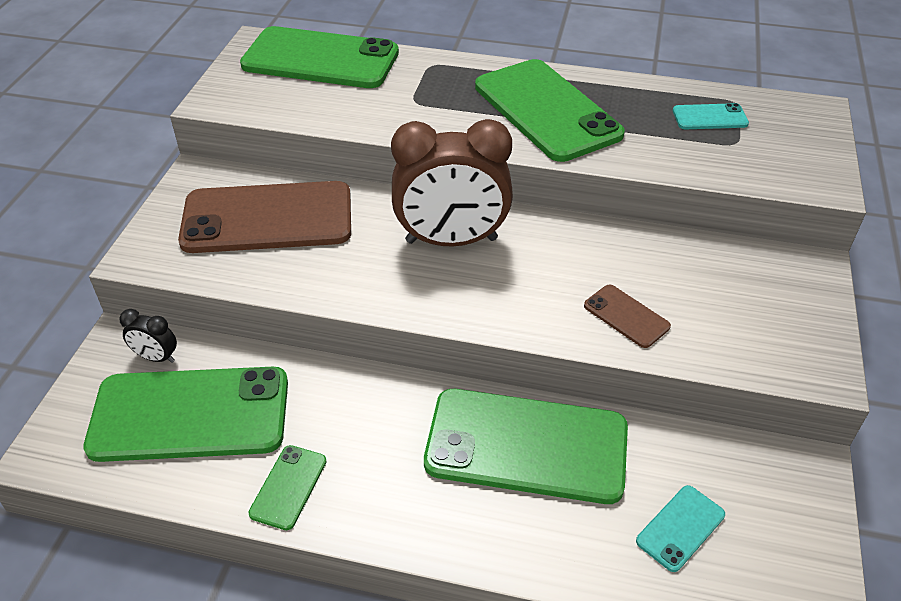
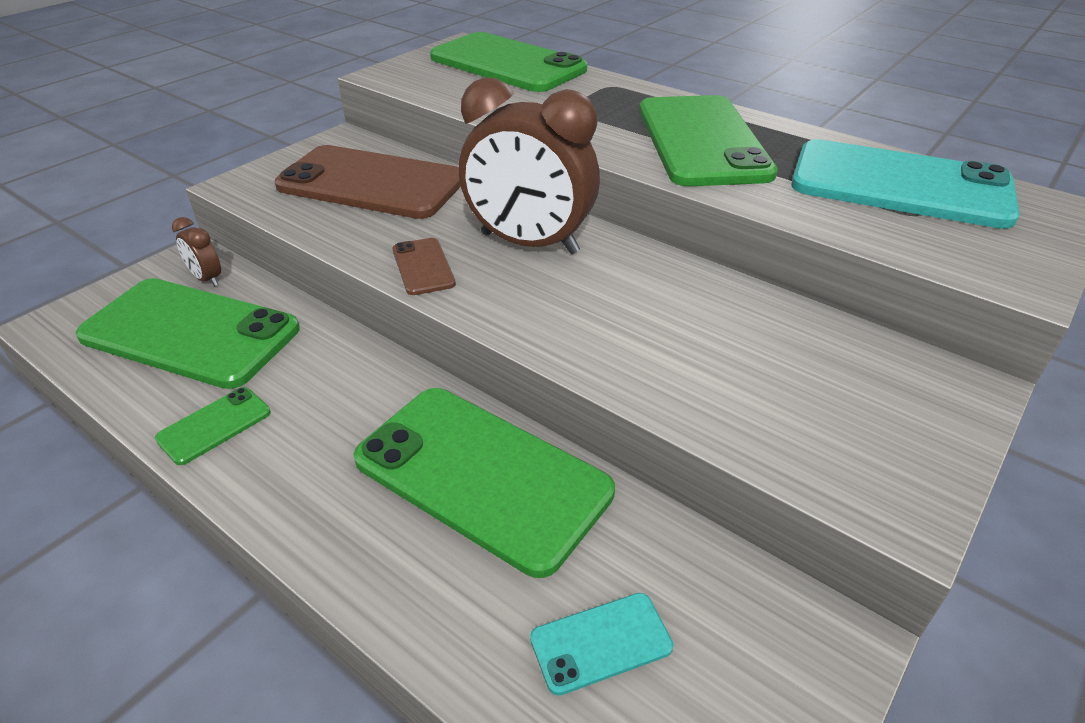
camera: 25 degrees right, 5 degrees down
black clock [119,309,177,363] -> brown clock [172,217,221,286]
brown phone [584,285,671,348] -> brown phone moved to [392,238,456,295]
turquoise phone [673,103,749,129] -> turquoise phone [791,139,1020,229], size x2.28

